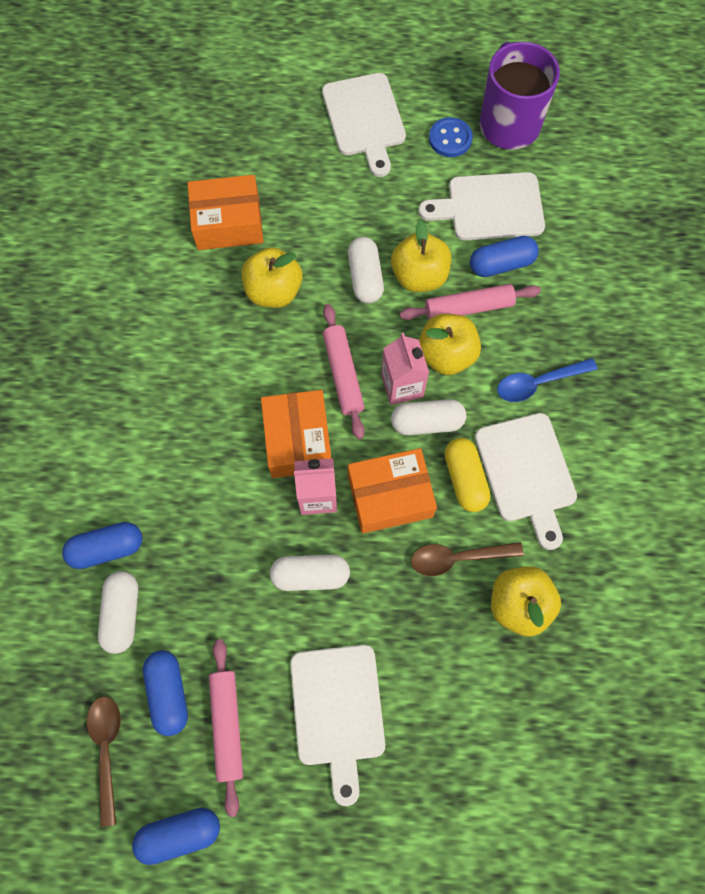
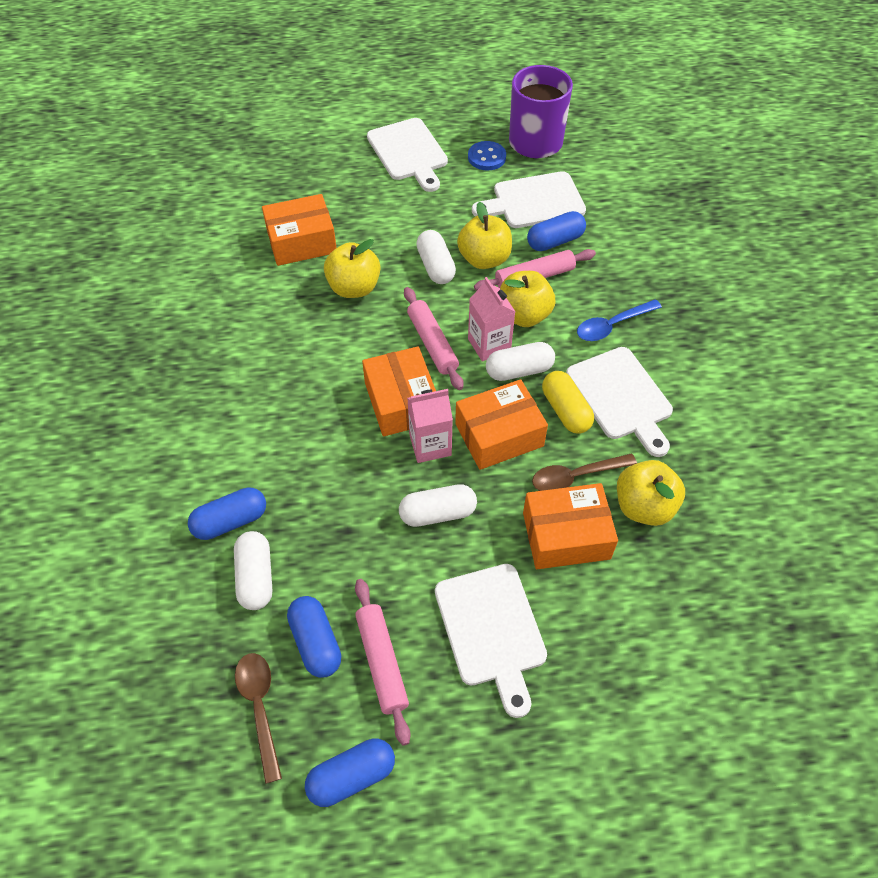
camera: 10 degrees left, 15 degrees down
none -> orange box [523,483,618,569]

